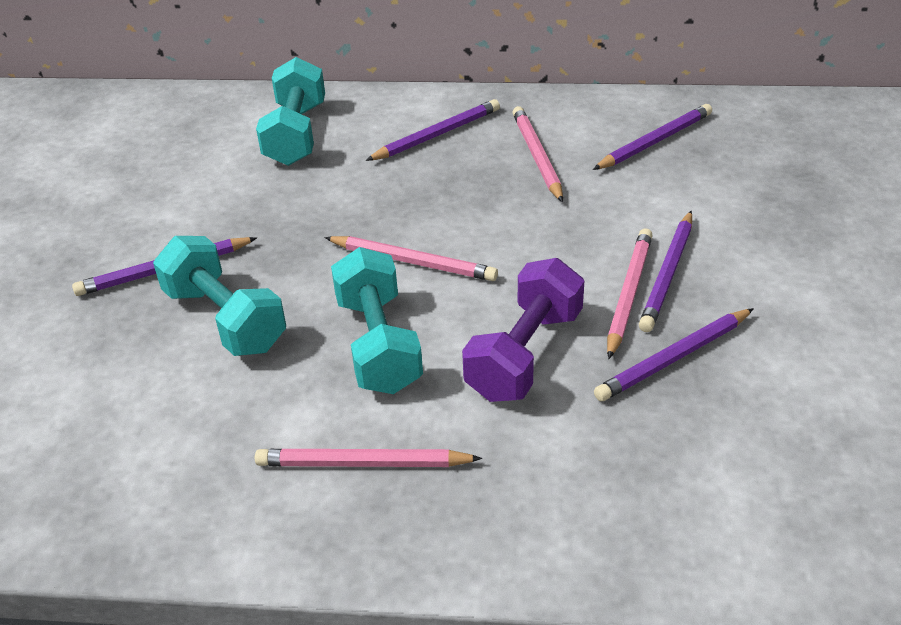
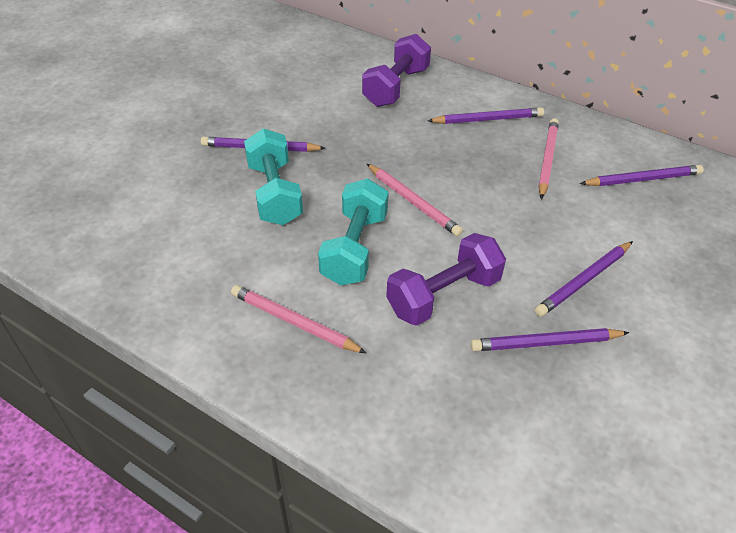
camera: 25 degrees right, 5 degrees up
turquoise dumbbell [256,57,325,166] -> purple dumbbell [362,34,431,107]
pink pencil [607,228,653,359] -> none

